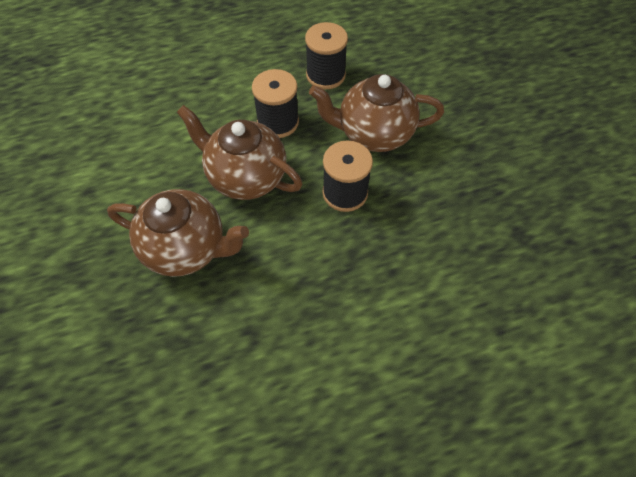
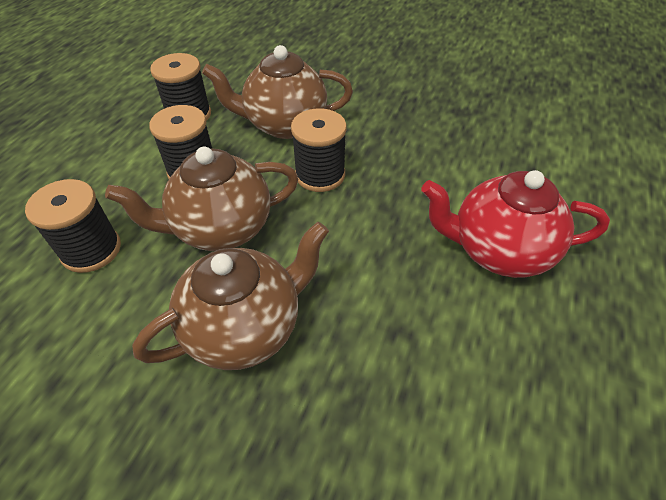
camera: 50 degrees left, 10 degrees down
brown teapot [309,74,444,152] -> brown teapot turned 45 degrees clockwise [202,45,353,139]
none -> black spool [25,179,121,273]
none -> red teapot [421,170,610,278]

